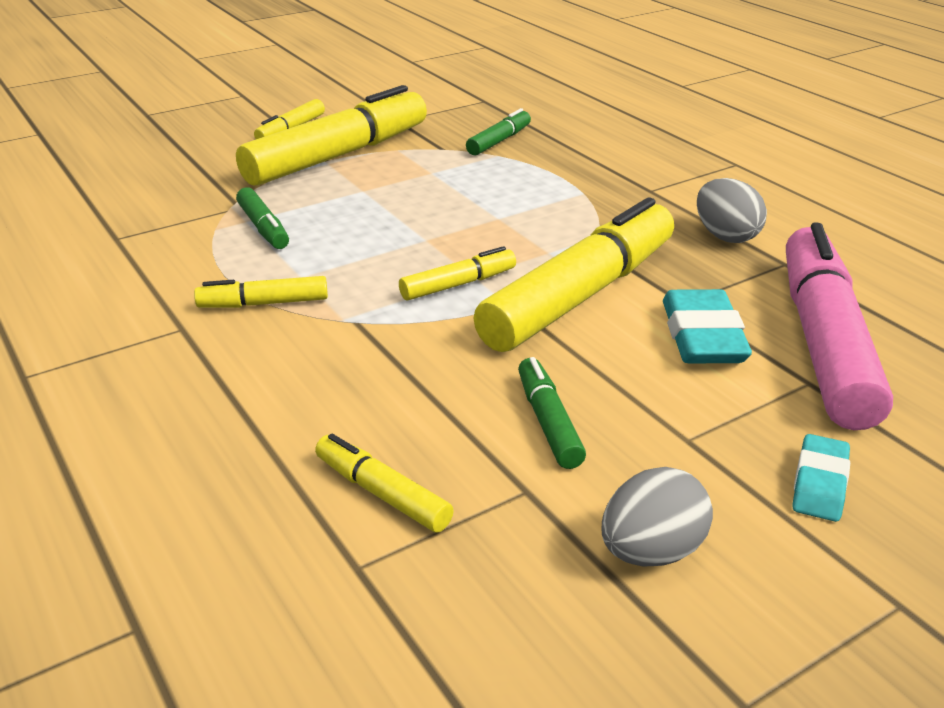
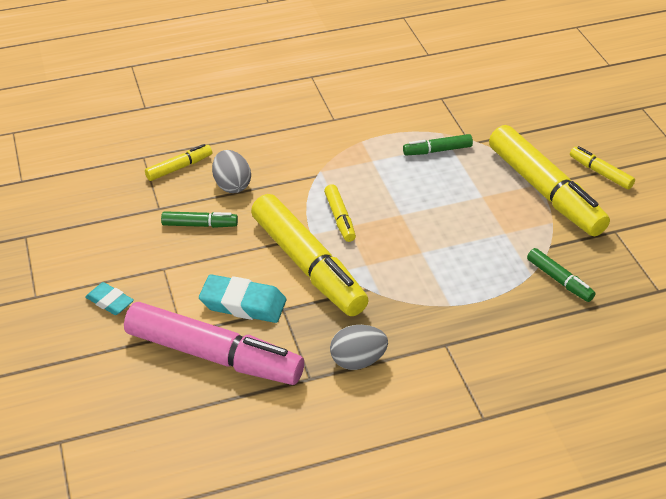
camera: 105 degrees right, 10 degrees up
yellow marker [194,276,328,308] -> none
grey egg [602,467,713,567] -> grey egg moved to [212,150,251,193]

